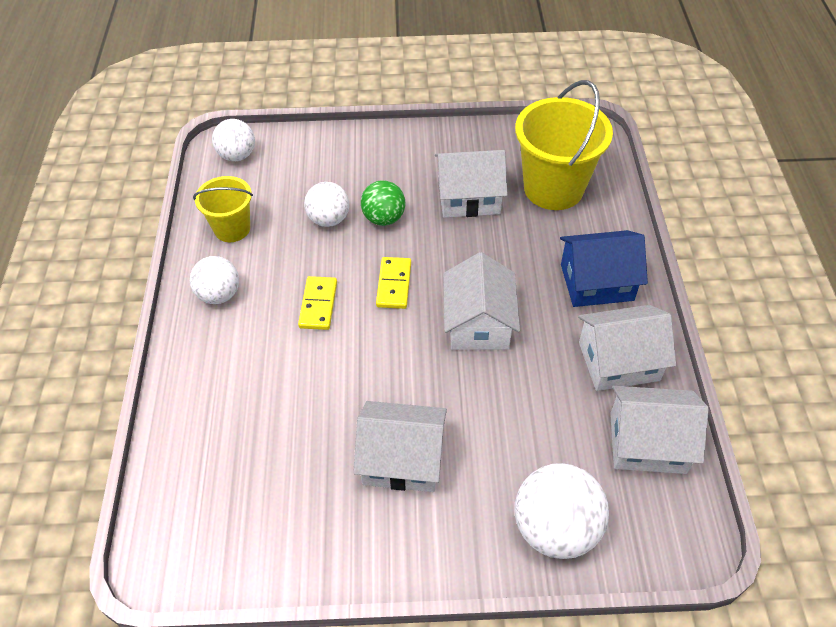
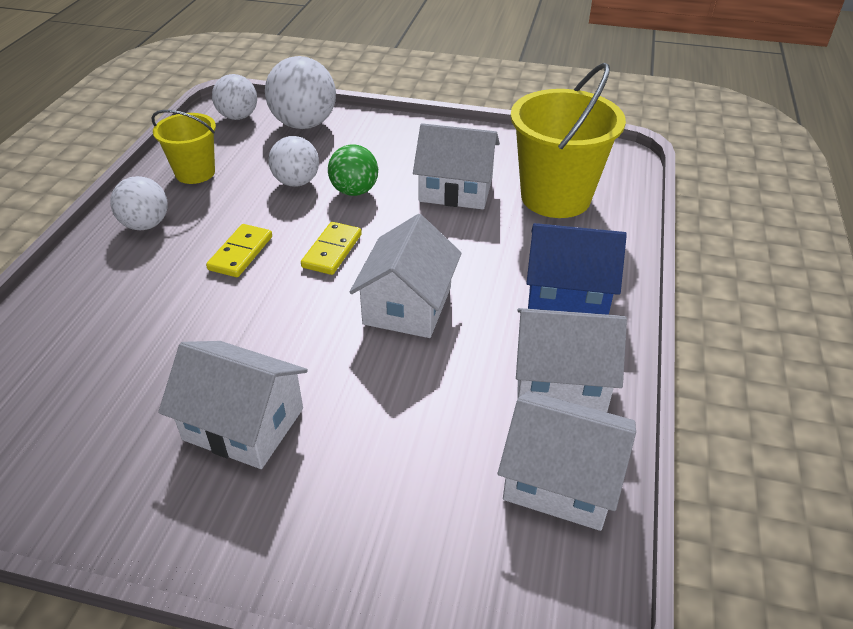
camera: 15 degrees right, 10 degrees down
white ball [514,463,609,559] -> white ball moved to [265,56,336,129]

